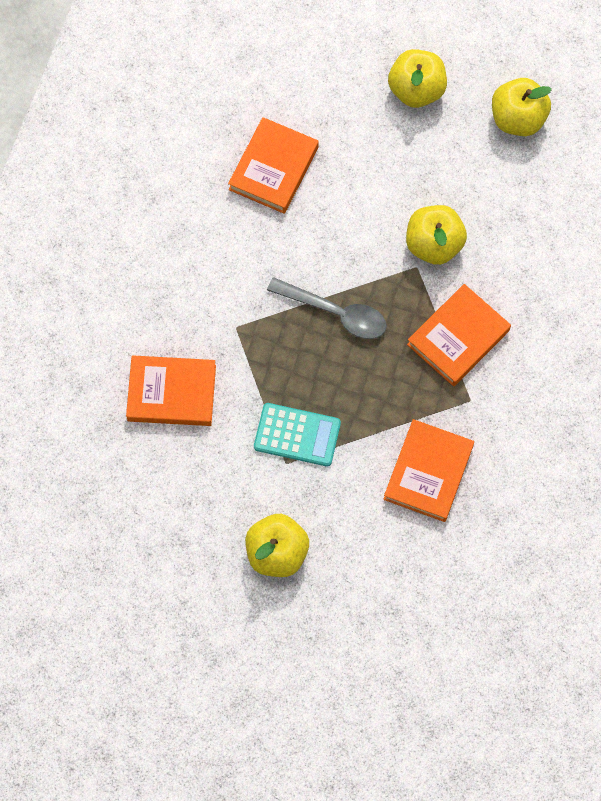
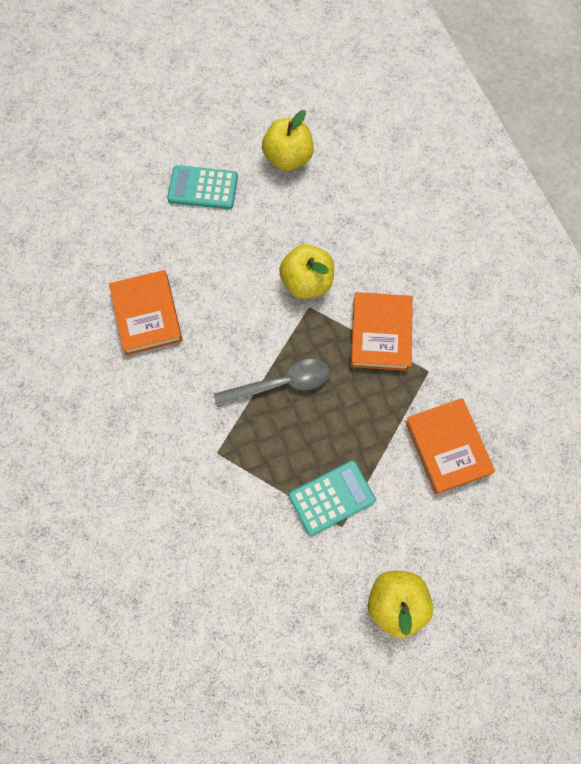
camera: 40 degrees left, 0 degrees up
orange book [126,355,216,426] -> none
yellow apple [388,49,447,108] -> turquoise calculator [167,165,238,209]

